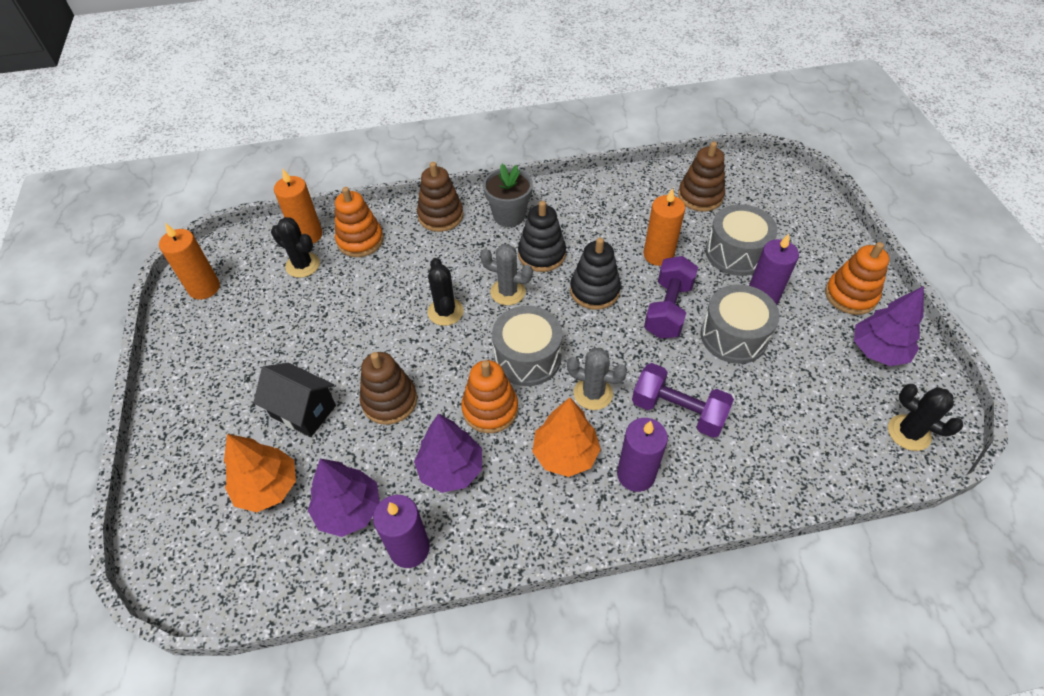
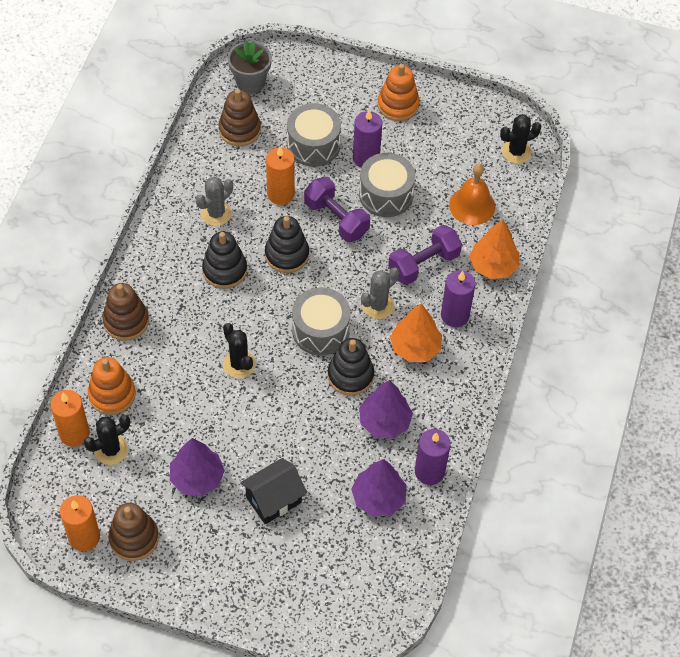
camera: 65 degrees left, 5 degrees up
orange tree [224,434,296,512] -> orange tree moved to [469,219,519,279]
brown stacking toy [360,352,417,425] -> brown stacking toy moved to [108,503,159,561]
black cactus [428,258,464,326] -> black cactus turned 45 degrees clockwise [223,323,256,379]
orange stacking toy [461,360,518,433] -> black stacking toy [328,338,374,396]
grey cactus [480,244,533,305] -> grey cactus moved to [196,177,233,226]
grey flower pot [483,164,533,227] -> grey flower pot moved to [228,40,272,94]
purple tree [854,286,924,366] -> purple tree moved to [170,438,225,496]
none -> orange bell [449,163,495,225]

